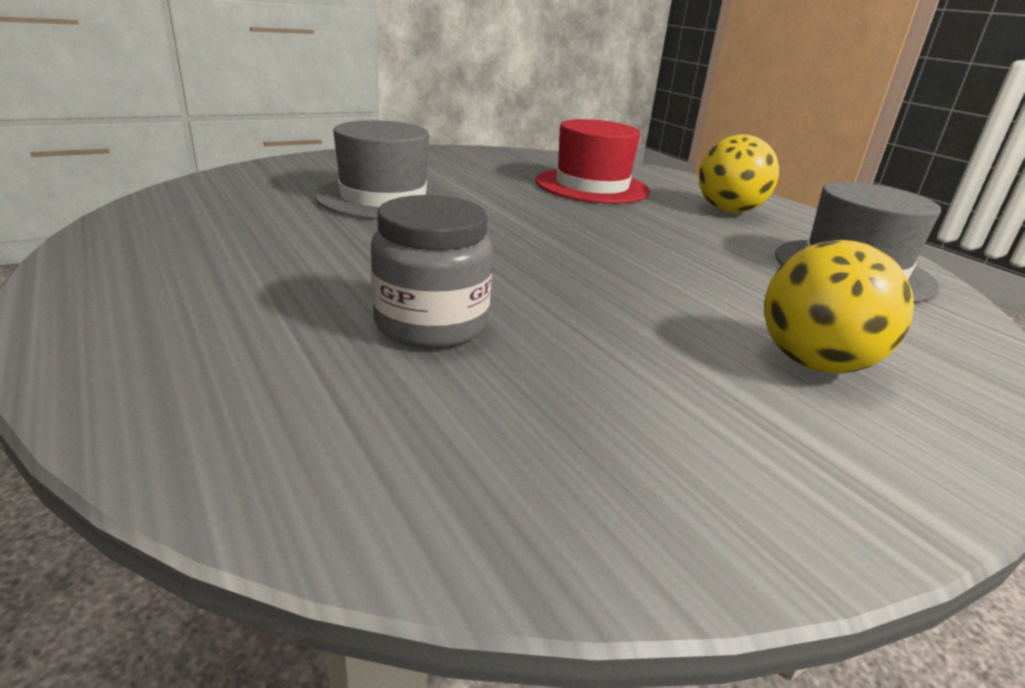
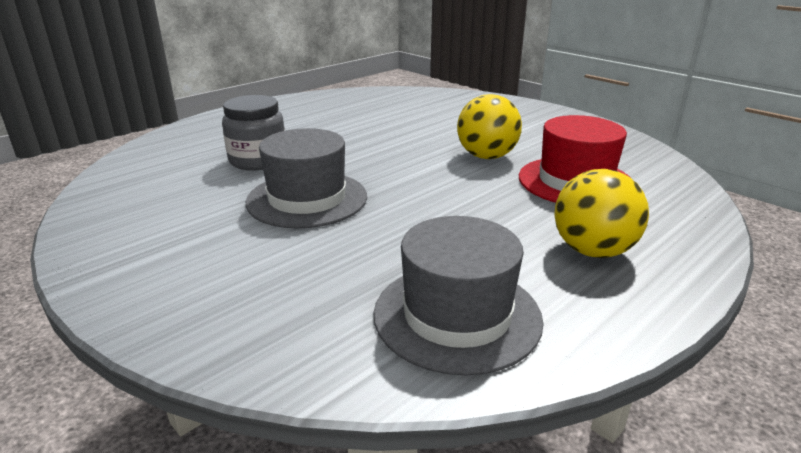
camera: 80 degrees right, 0 degrees up
grey hat [314,120,449,219] -> grey hat moved to [246,128,367,228]
yellow ball [764,240,914,374] -> yellow ball moved to [457,94,522,159]

